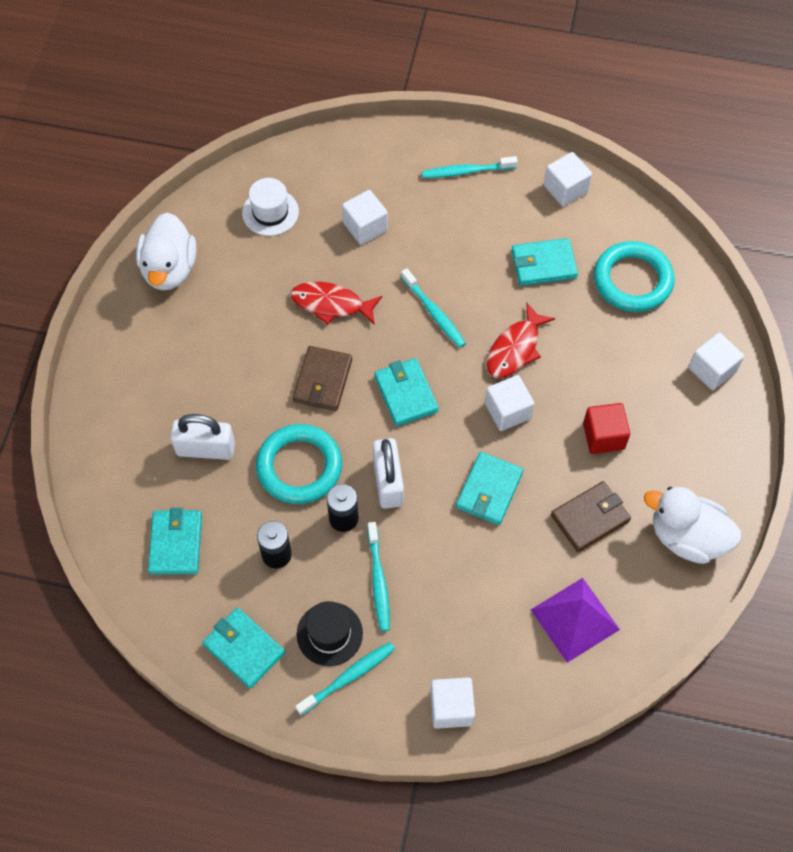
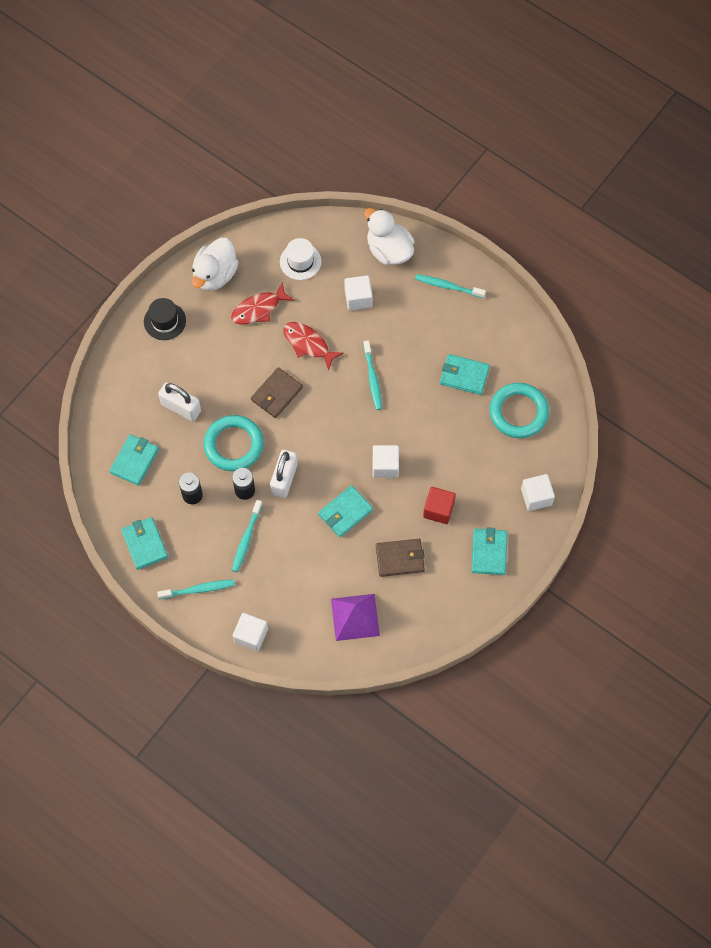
camera: 25 degrees right, 5 degrees up
black hat [297,601,363,666] -> black hat moved to [144,298,186,340]
turquoise wallet [374,358,439,426] -> turquoise wallet moved to [471,527,507,575]
red fish [487,303,555,378] -> red fish moved to [231,282,295,324]
white cube [544,152,592,207] -> none
white duck [644,487,741,564] -> white duck moved to [364,208,415,265]

